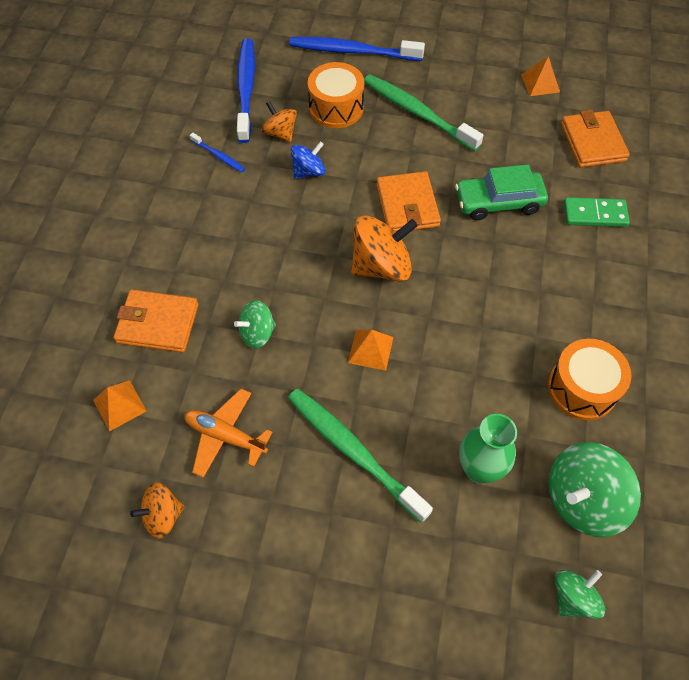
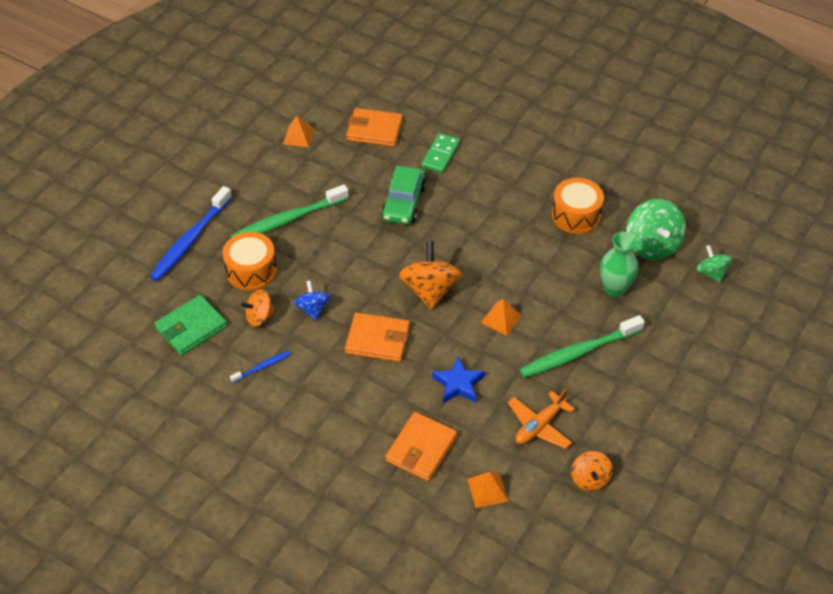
camera: 70 degrees left, 10 degrees down
green spinning top [234,300,276,349] -> blue star [432,357,485,403]
blue toothbrush [237,38,255,143] -> green wallet [155,295,227,355]
orange wallet [376,171,441,232] -> orange wallet moved to [345,312,410,362]

